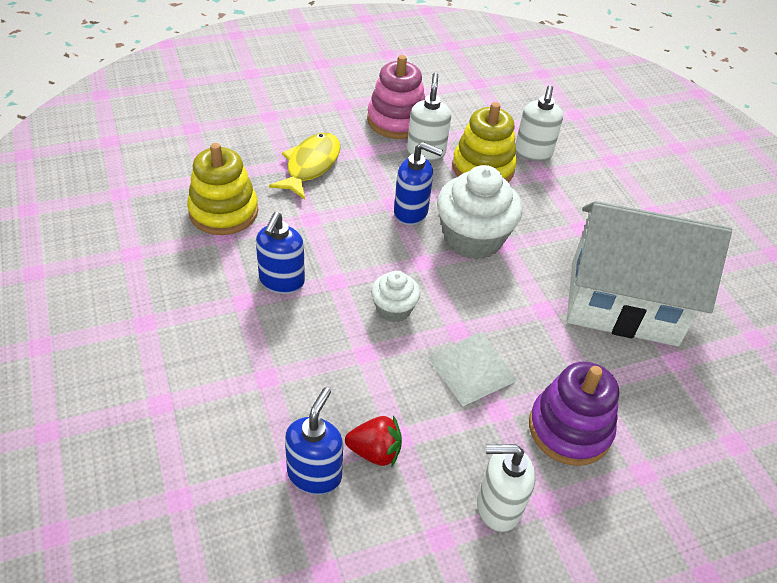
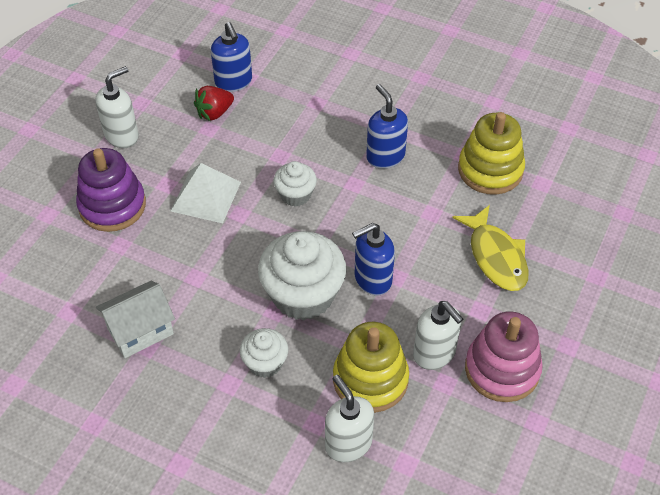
camera: 140 degrees right, 5 degrees up
white house [567,201,732,346] -> white house [96,281,175,358], size x0.50
none -> white cupcake [240,328,288,378]

